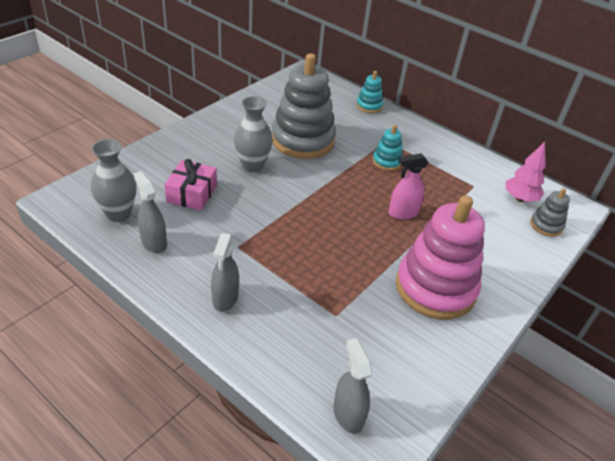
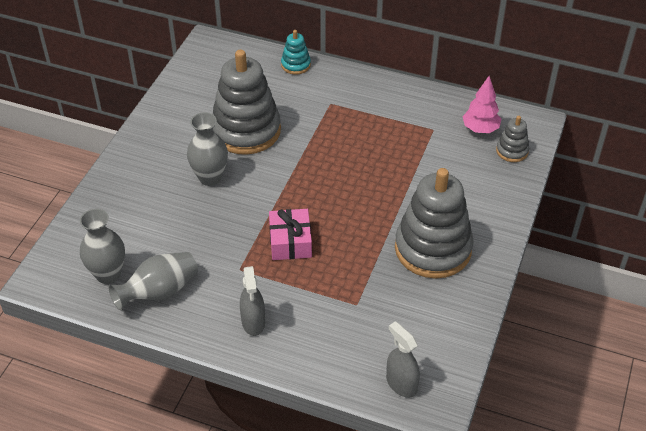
camera: 15 degrees left, 5 degrees up
grey spray bottle [134,171,167,253] -> grey vase [108,252,198,310]
pink gift [164,159,217,211] -> pink gift moved to [269,209,312,260]
turquoise stacking toy [373,125,403,171] -> none
pink spray bottle [388,153,429,220] -> none
pink stacking toy [396,195,485,320] -> grey stacking toy [395,168,474,279]

